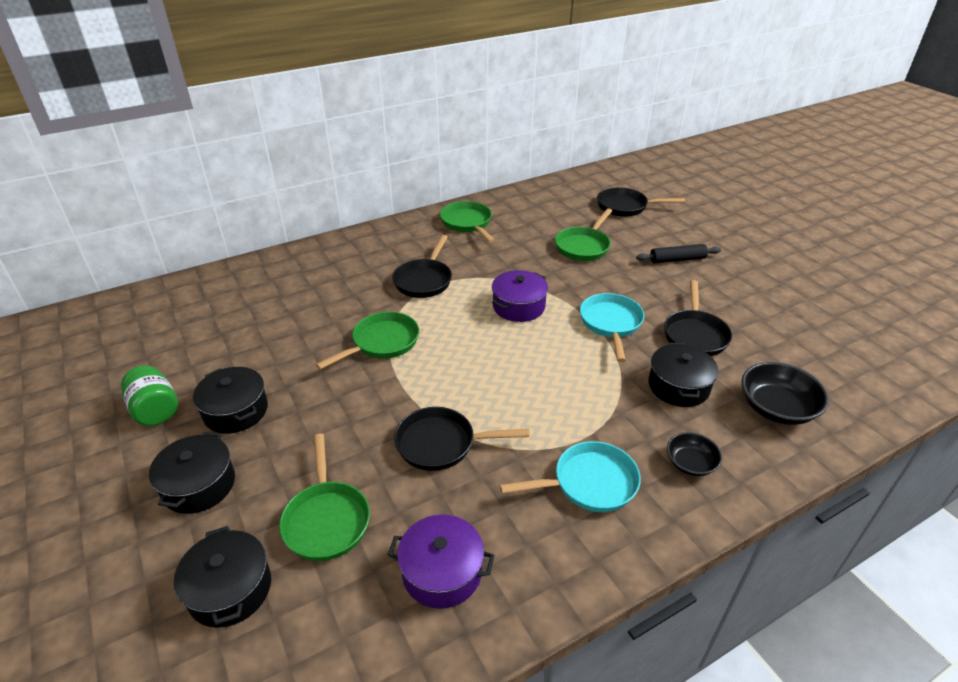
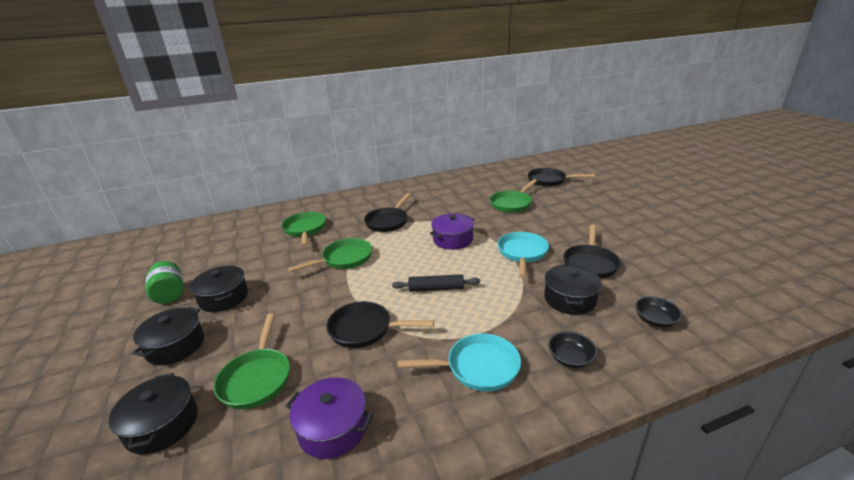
camera: 10 degrees right, 10 degrees down
green pan [440,201,495,243] -> green pan moved to [281,212,326,246]
black rolling pin [636,244,721,263] -> black rolling pin moved to [392,274,480,292]
black bowl [741,362,829,425] -> black bowl [635,296,683,328], size x0.61

